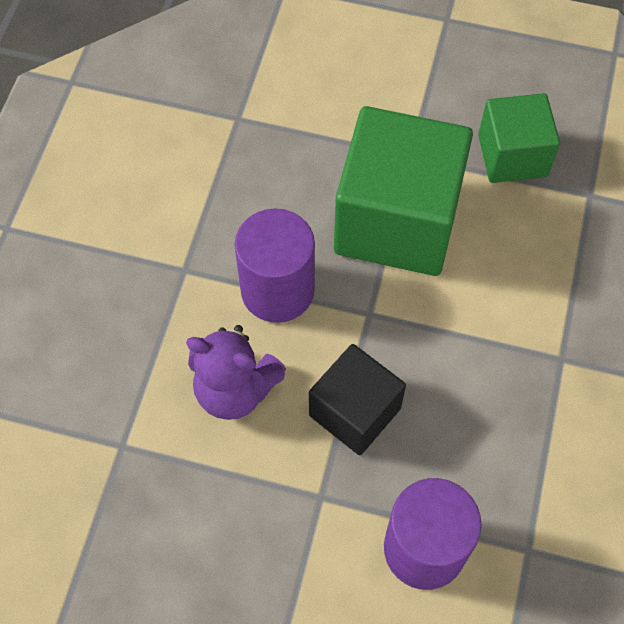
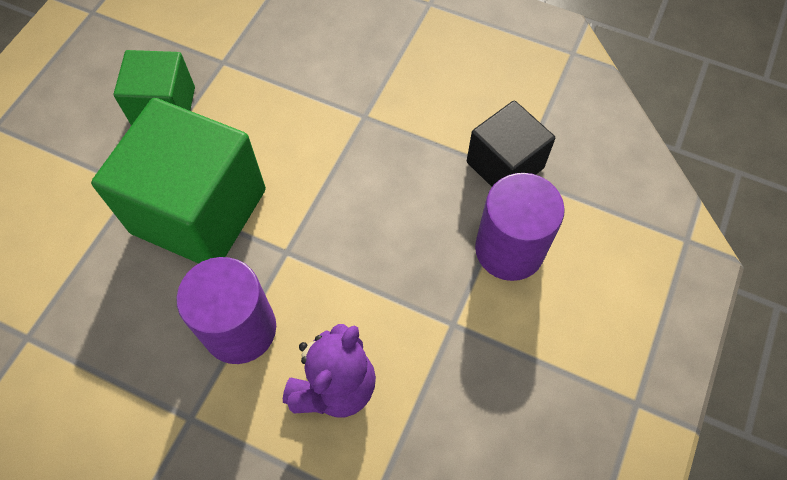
camera: 80 degrees left, 0 degrees up
black cube [309,344,406,455] -> black cube moved to [467,100,555,187]

